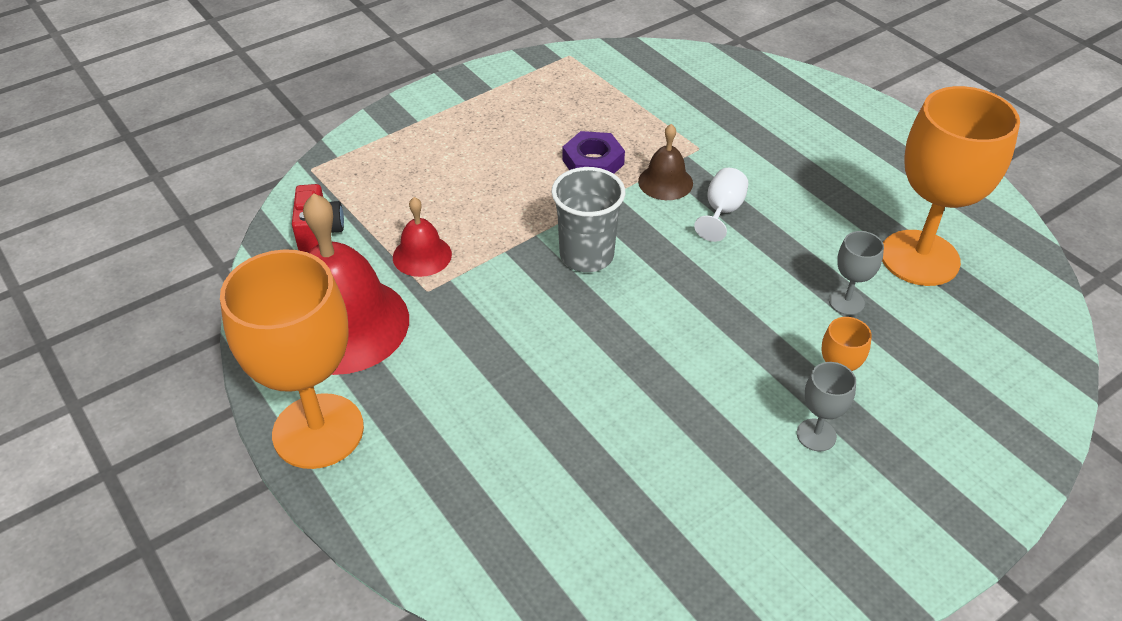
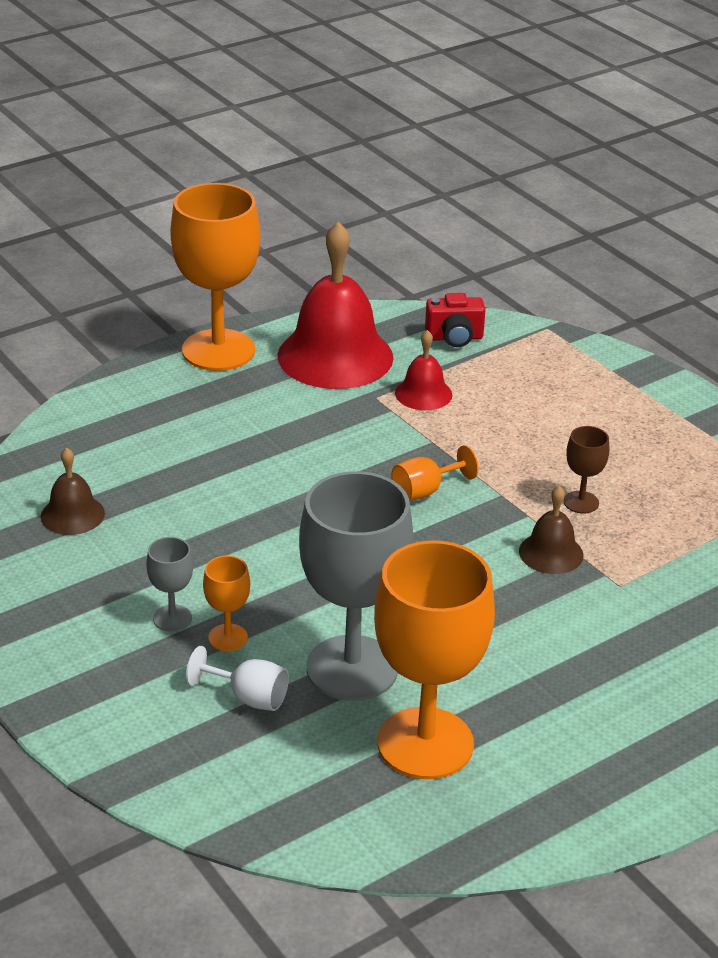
camera: 90 degrees right, 10 degrees down
grey cup [551,167,625,272] -> orange goblet [391,445,478,501]
purple nut [563,131,625,174] -> brown goblet [564,426,609,514]
white goblet [694,168,749,242] -> white goblet moved to [186,646,289,711]
grey goblet [829,231,884,315] -> grey goblet [299,471,414,701], size x2.30
none -> brown bell [41,447,105,535]

